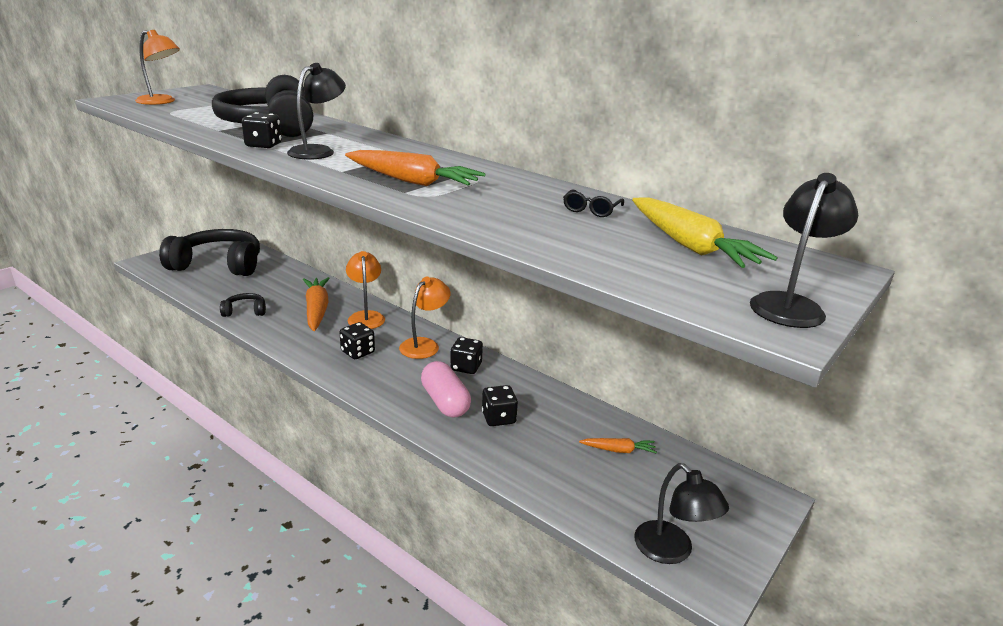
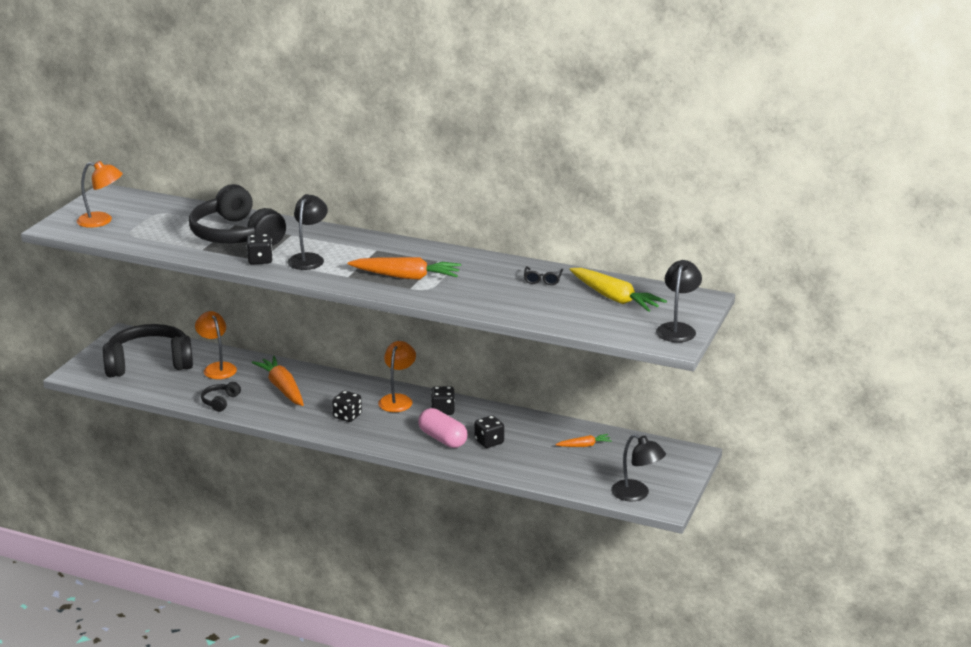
camera: 15 degrees left, 0 degrees up
black headphones [220,293,266,317] -> black headphones turned 45 degrees counterclockwise [201,382,241,412]
orange lamp [346,251,385,329] -> orange lamp moved to [195,311,237,379]

